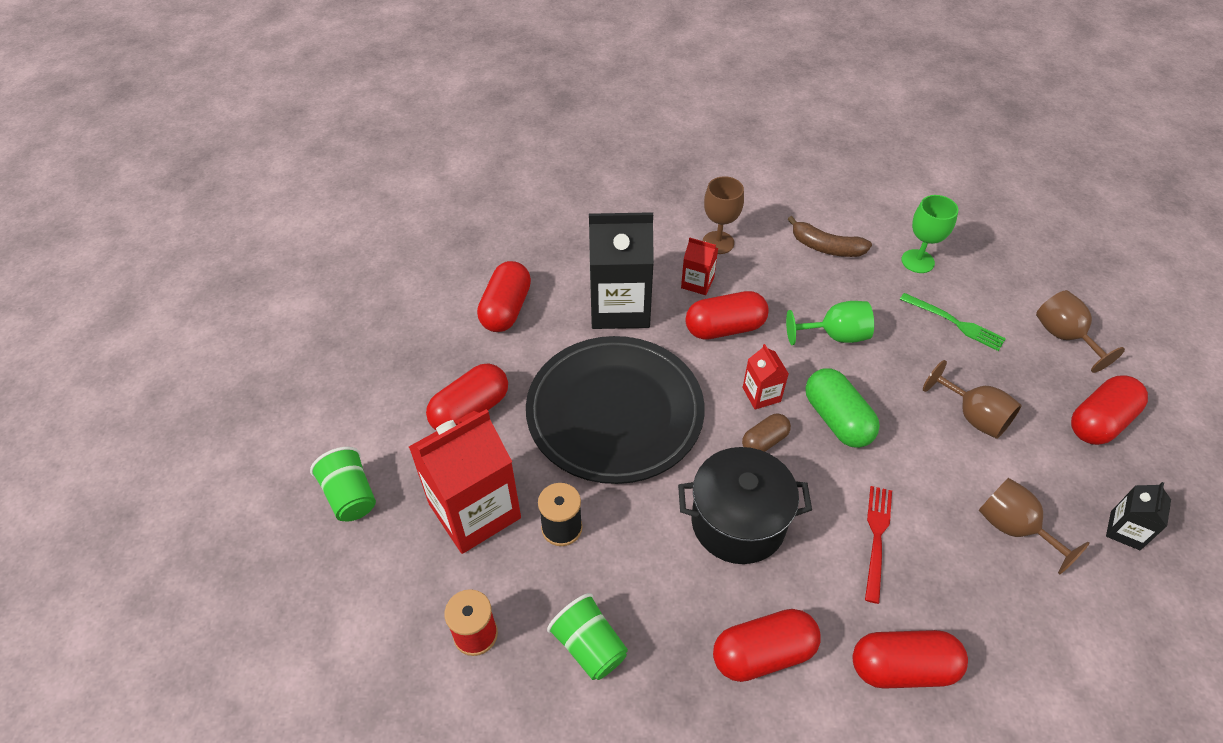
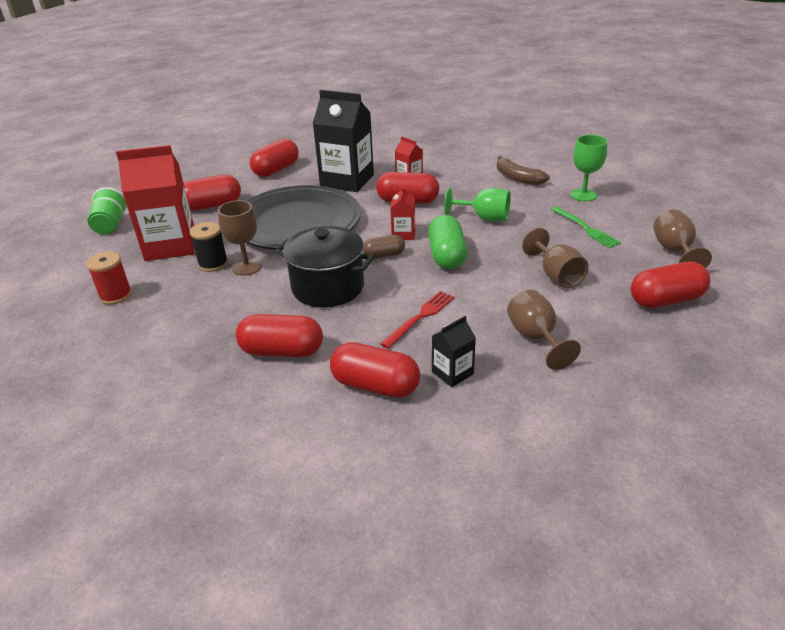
camera: 25 degrees right, 15 degrees down
green cup [547,593,628,680] -> none
brown goblet [703,176,744,254] -> brown goblet moved to [218,200,262,275]
black carton [1106,482,1171,550] -> black carton moved to [432,316,476,387]

